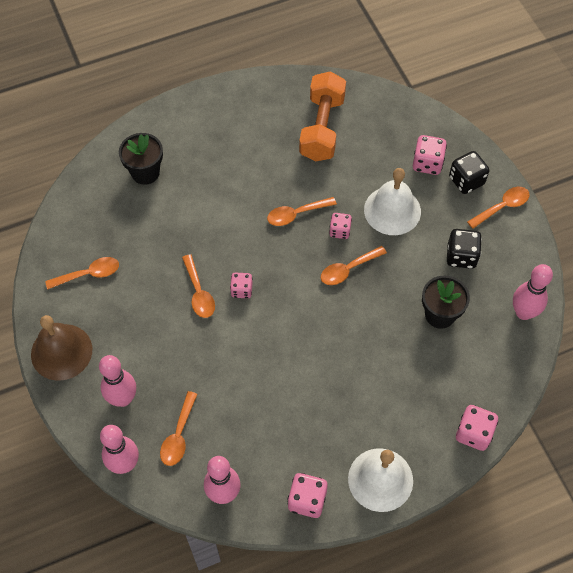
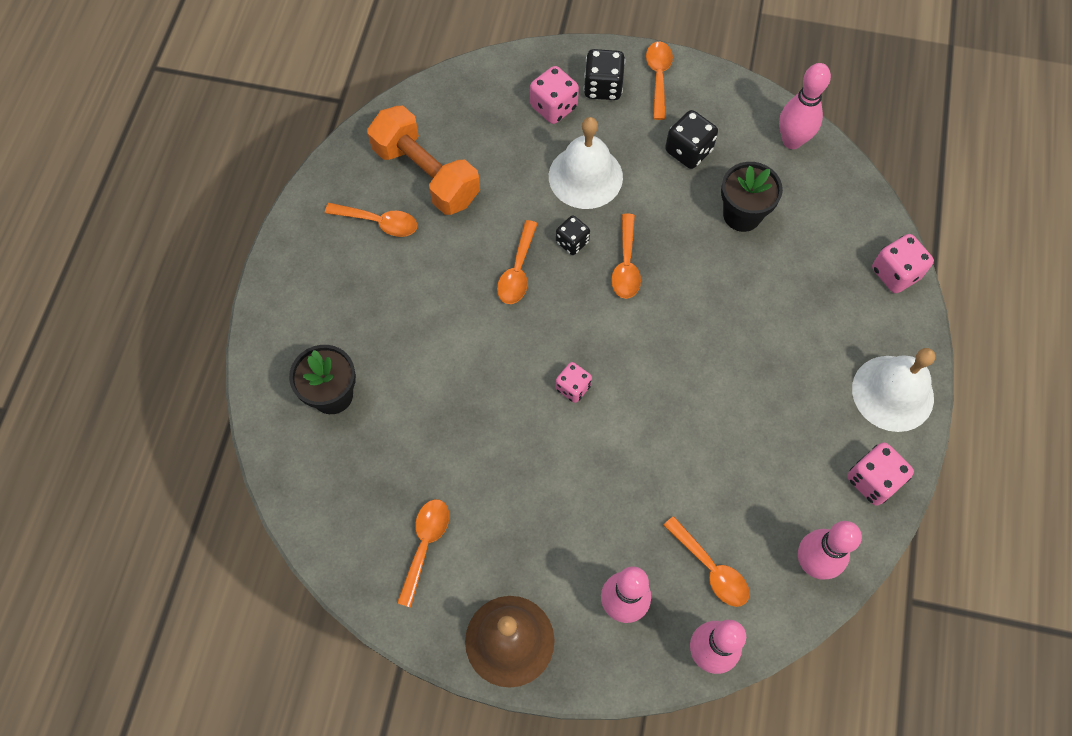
camera: 55 degrees left, 5 degrees up
orange spoon [182,254,215,318] -> orange spoon moved to [325,203,418,237]
pink dice [329,213,352,239] -> black dice [556,216,590,255]

